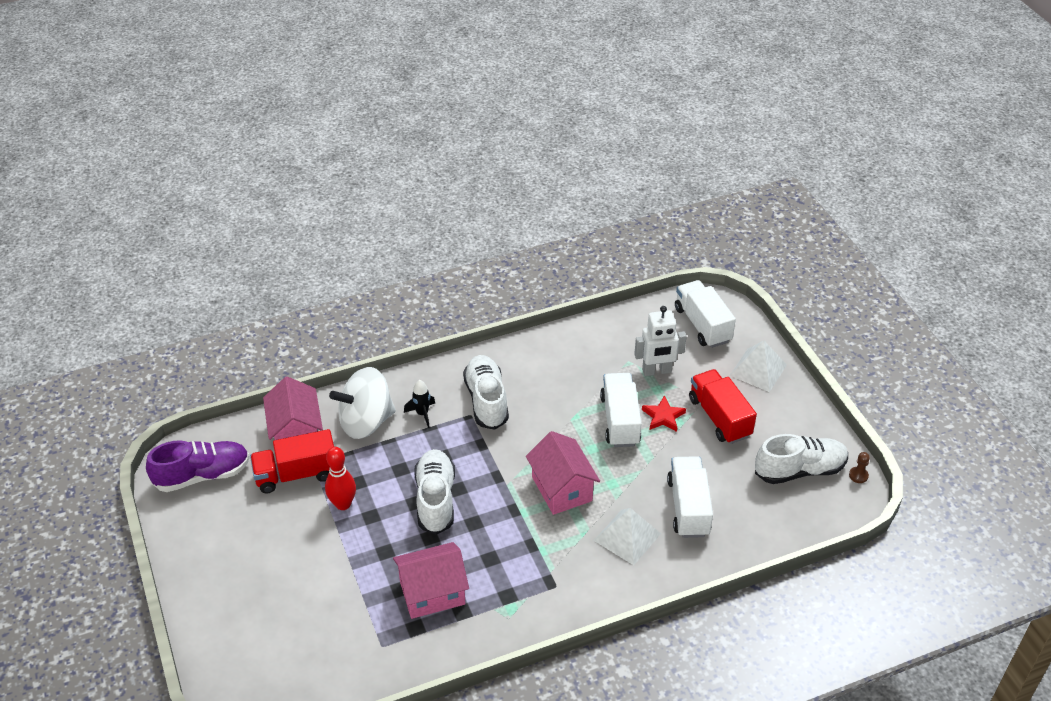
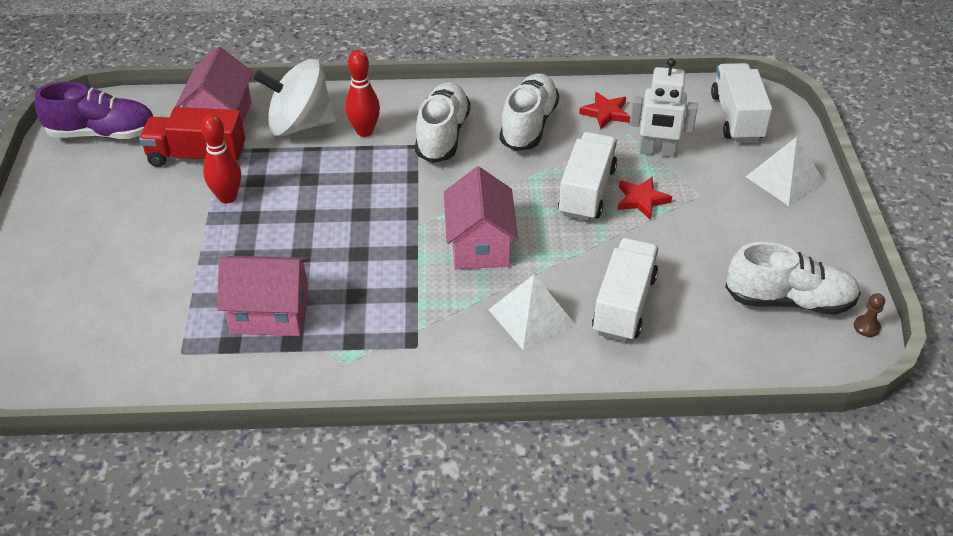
camera: 20 degrees right, 0 degrees up
black rocket [404,380,435,428] -> red bowling pin [345,50,380,137]
white shoe [414,449,455,535] -> white shoe moved to [499,73,559,151]
red truck [689,369,757,444] -> none
none -> red star [579,92,630,129]

